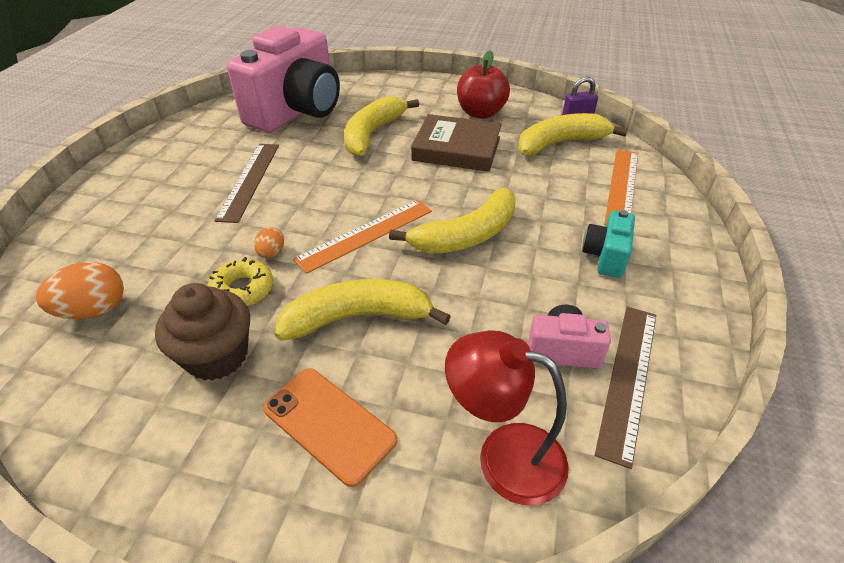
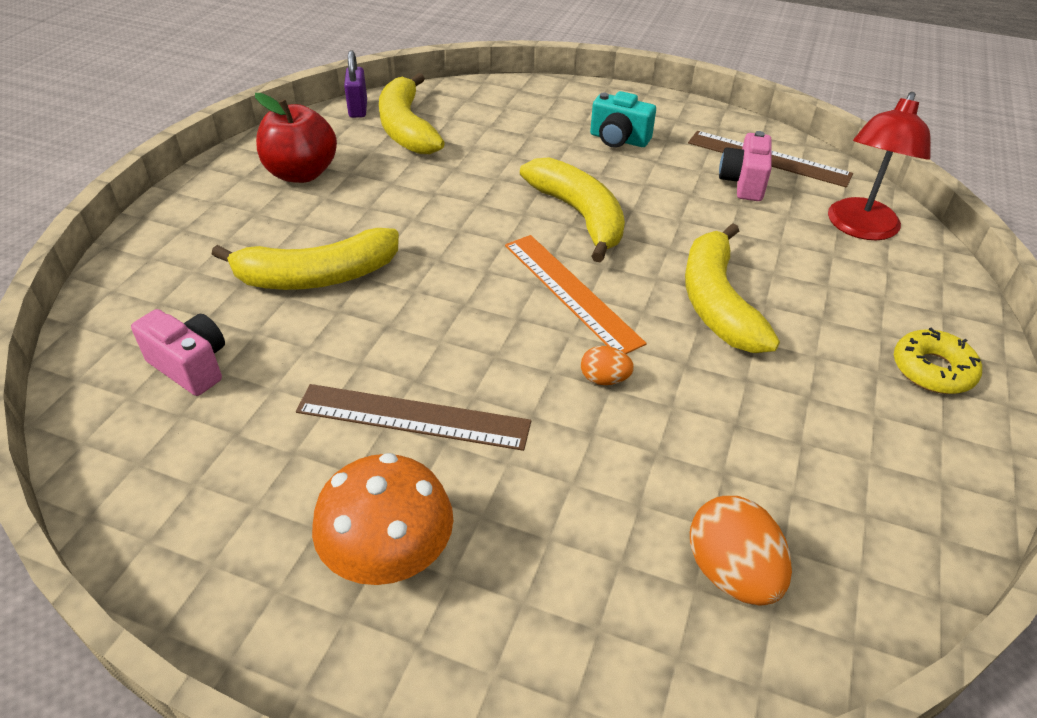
camera: 85 degrees left, 0 degrees up
brown cupcake [155,283,250,381] -> none
yellow donut [208,257,273,307] -> yellow donut moved to [894,328,982,394]
pink camera [227,26,340,133] -> pink camera [131,309,225,396], size x0.43
orange phone [263,368,397,487] -> none
yellow banana [344,96,419,157] -> yellow banana turned 45 degrees counterclockwise [212,228,399,290]
brown book [411,114,502,172] -> none
orange ruler [604,149,638,225] -> none
none -> orange mushroom [312,453,453,585]

